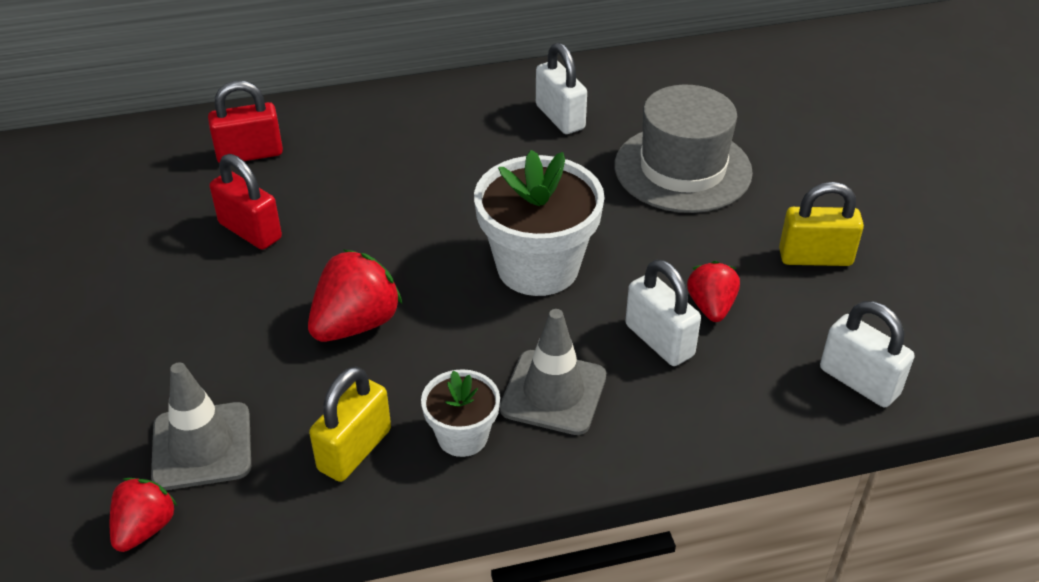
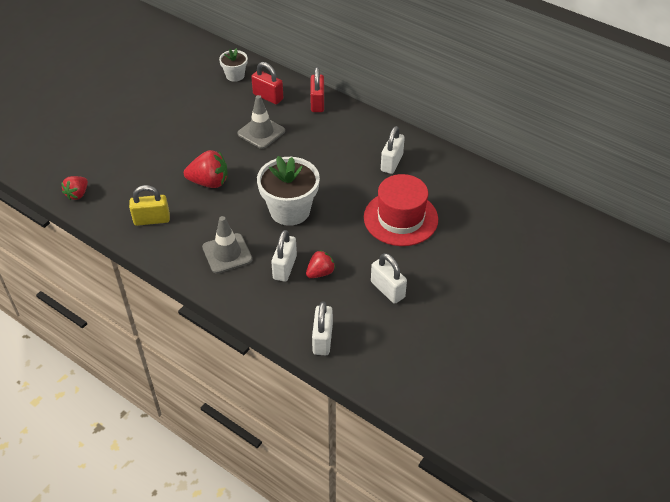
camera: 50 degrees right, 5 degrees up
red strawberry [110,478,177,552] -> red strawberry turned 135 degrees clockwise [61,176,88,200]
grey traffic cone [151,362,251,490] -> grey traffic cone moved to [237,95,285,149]
red padlock [210,154,282,250] -> red padlock moved to [310,67,324,112]
white flower pot [421,369,500,457] -> white flower pot moved to [219,48,248,82]
grey hat [614,85,753,213] -> red hat [364,174,438,246]
yellow padlock [779,182,864,266] -> white padlock [371,253,407,304]

